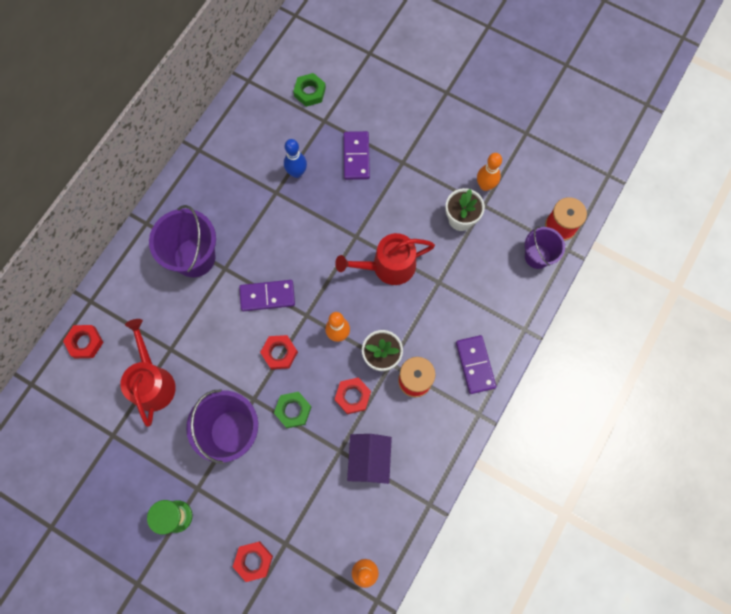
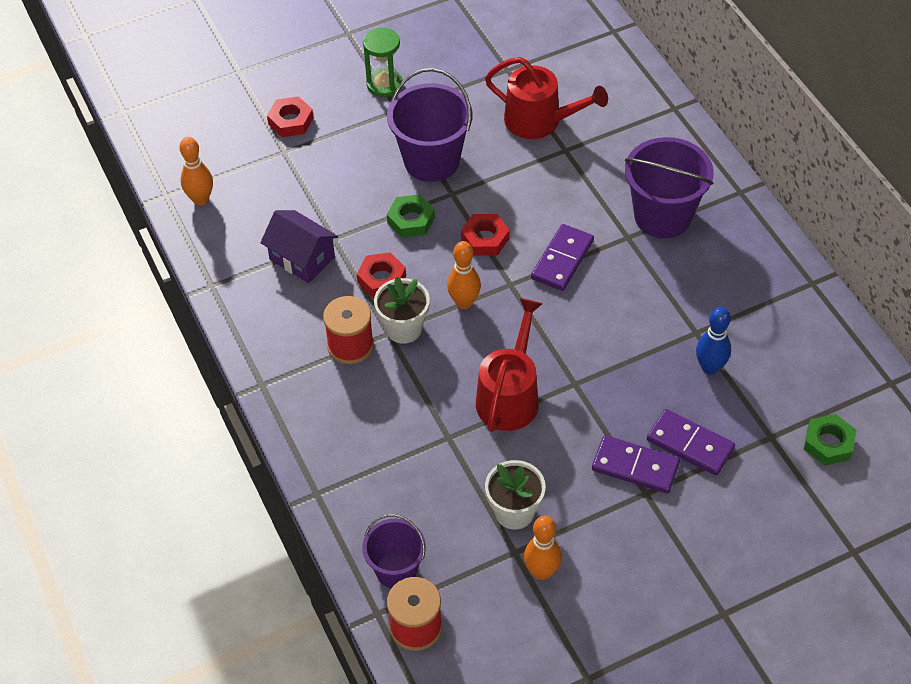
camera: 125 degrees right, 20 degrees down
red nut [63,325,104,358] -> none
purple domino [456,335,496,394] -> purple domino moved to [592,435,680,494]

